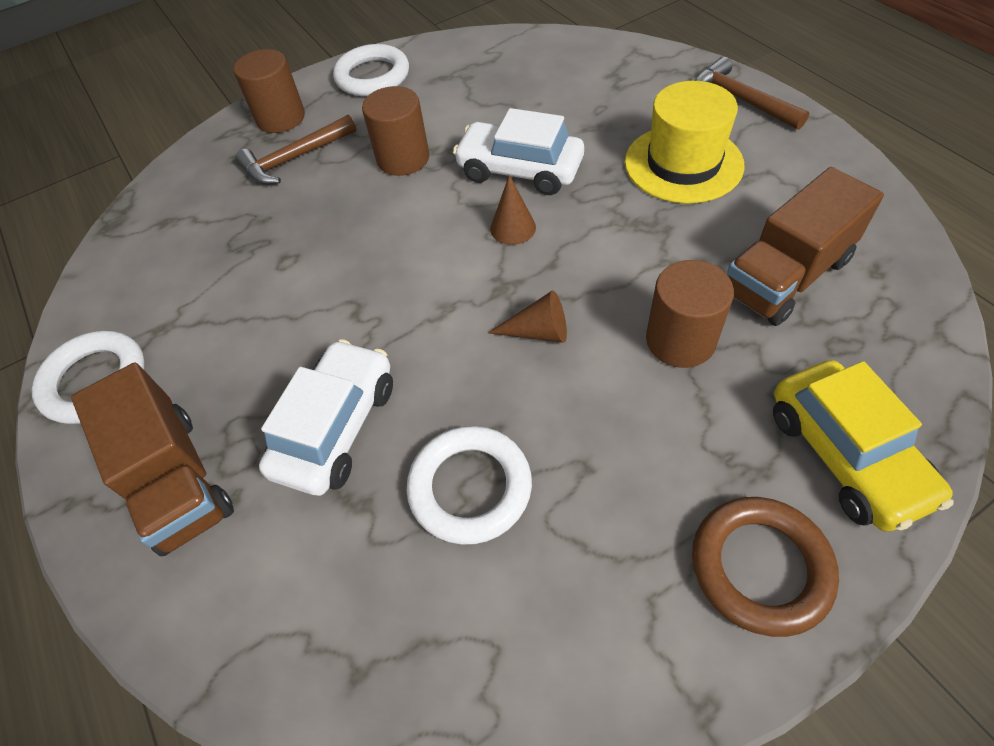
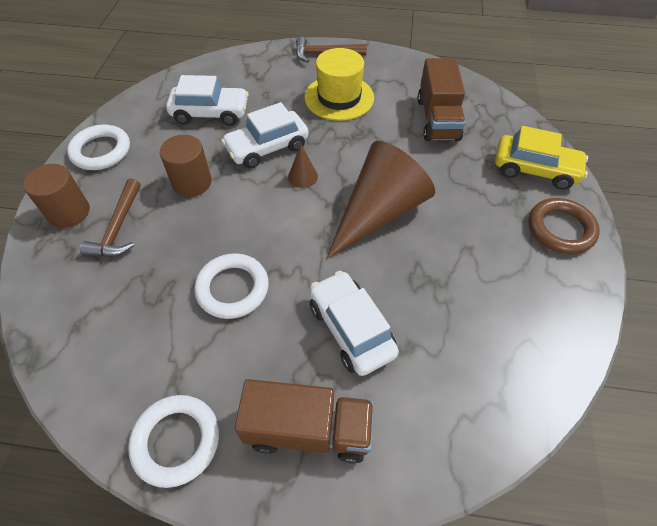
camera: 55 degrees left, 0 degrees up
white ring [407,426,532,545] -> white ring moved to [194,253,269,319]
brown cone [488,291,567,343] -> brown cone [326,141,435,259], size x2.47
brown cylinder [646,260,734,368] -> none
none -> white car [166,75,249,126]

